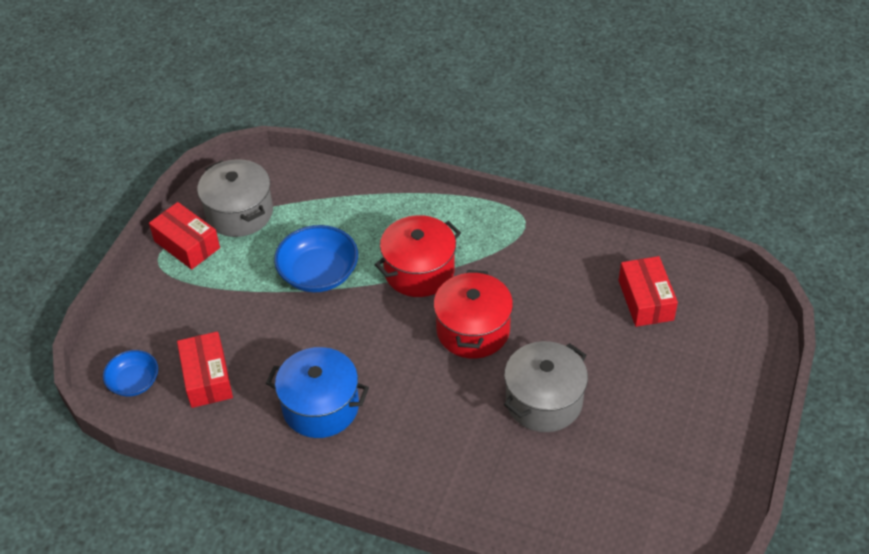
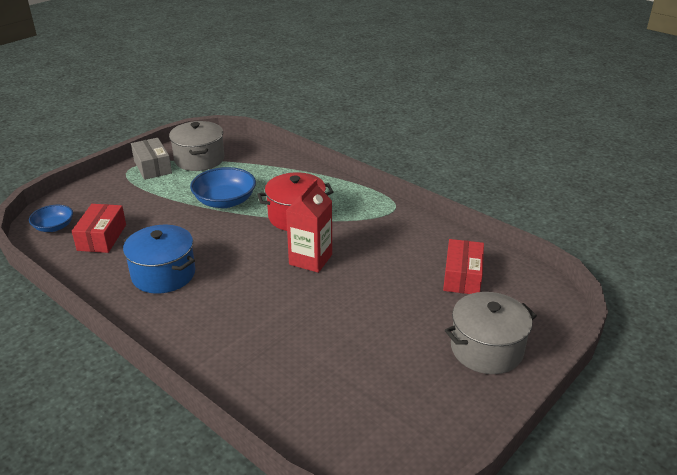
camera: 20 degrees right, 15 degrees down
red box [149,202,220,270] -> grey box [131,138,172,180]
red pot [433,270,513,359] -> red carton [286,179,332,273]
grey pot [504,341,588,432] -> grey pot moved to [445,292,537,374]

